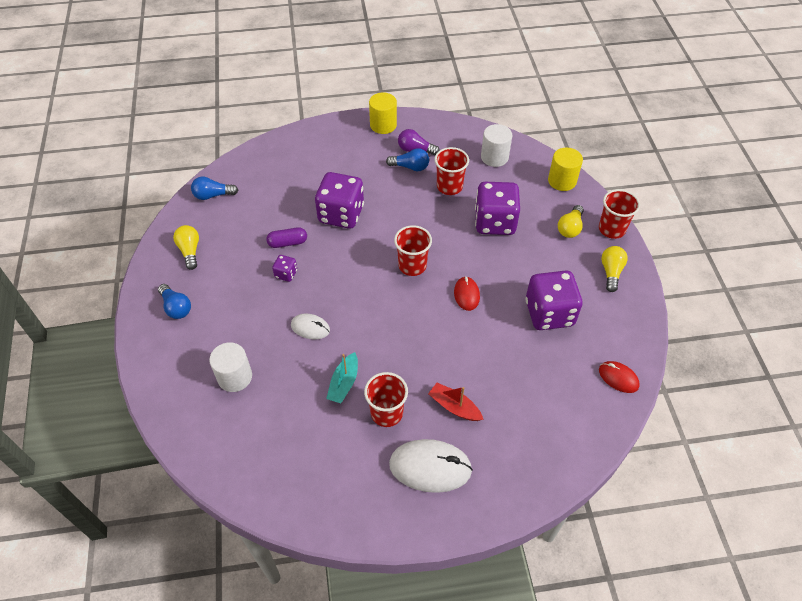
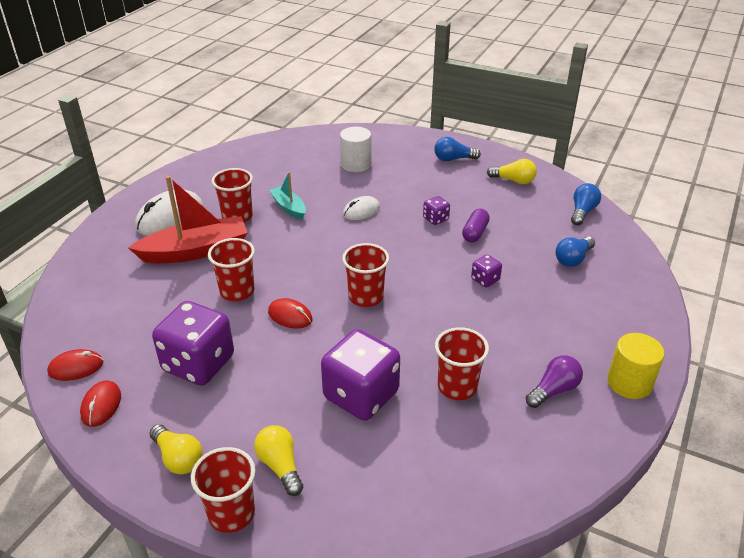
camera: 125 degrees right, 15 degrees down
purple dice [315,172,364,229] -> purple dice [471,255,502,288], size x0.45
blue light bulb [386,148,429,171] -> blue light bulb moved to [555,236,595,267]
red boat [428,383,484,421] -> red boat [128,176,248,264], size x1.89
white cylinder [481,124,512,167] -> none
yellow cylinder [548,148,583,191] -> none
none -> red mouse [80,380,121,427]
none -> red cup [208,238,255,301]

